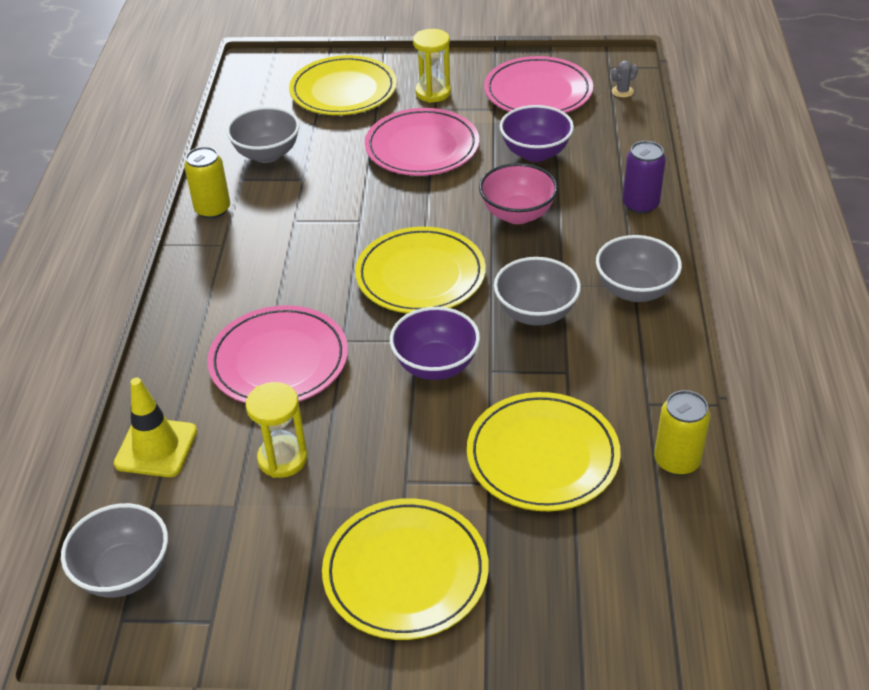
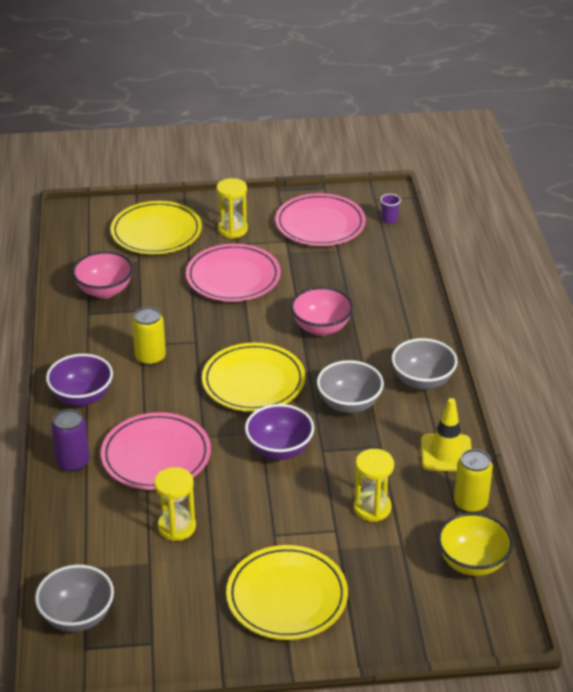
camera: 10 degrees left, 5 degrees down
yellow traffic cone [114,378,197,477] -> yellow traffic cone moved to [421,398,472,471]
yellow can [184,147,230,219] -> yellow can moved to [132,307,166,366]
grey bowl [226,107,300,163] -> pink bowl [72,251,133,298]
yellow plate [467,392,621,511] -> yellow hourglass [354,449,394,522]
purple bowl [500,105,574,162] -> purple bowl moved to [46,354,113,406]
grey cactus [611,61,638,98] -> purple cup [380,194,401,224]
purple can [622,141,666,214] -> purple can moved to [51,409,90,472]
none -> yellow bowl [437,512,513,576]

